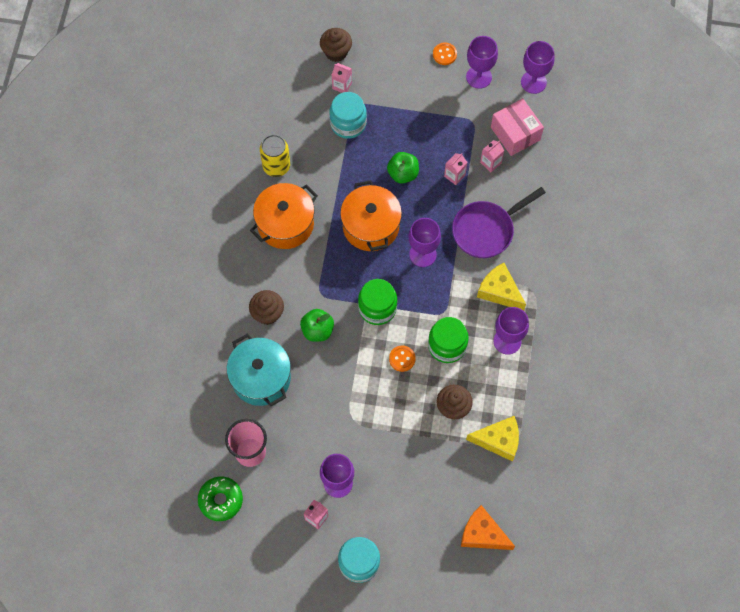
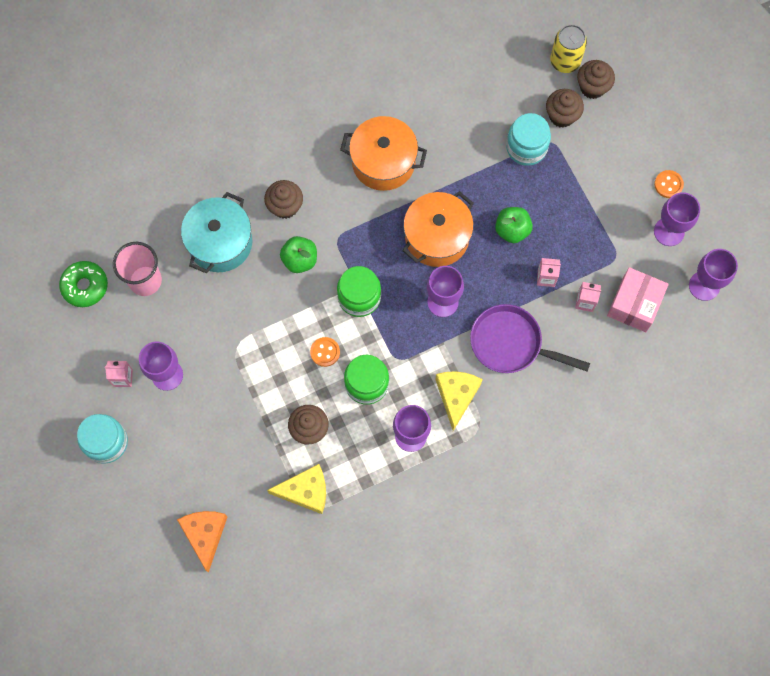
camera: 55 degrees right, 5 degrees up
yellow can [260,135,290,177] -> yellow can moved to [550,24,587,73]
pink carton [332,63,352,93] -> brown cupcake [546,89,584,128]
yellow cheese [466,416,519,462] -> yellow cheese turned 60 degrees counterclockwise [267,464,326,514]

